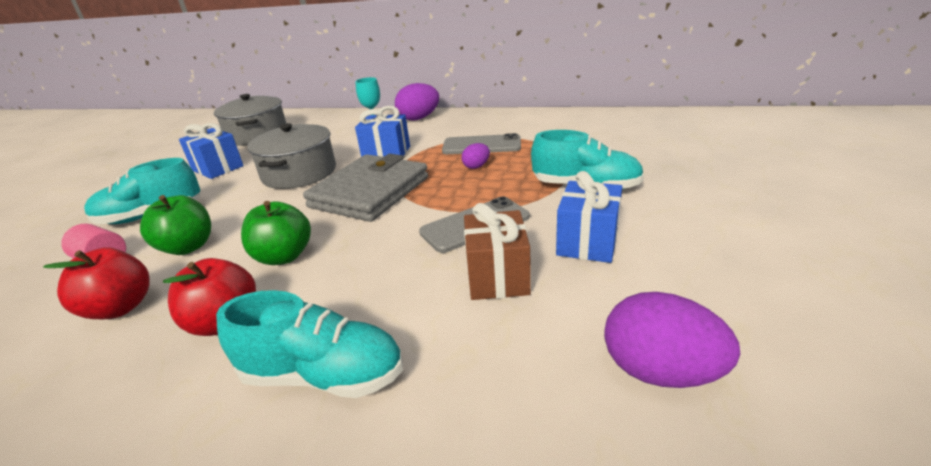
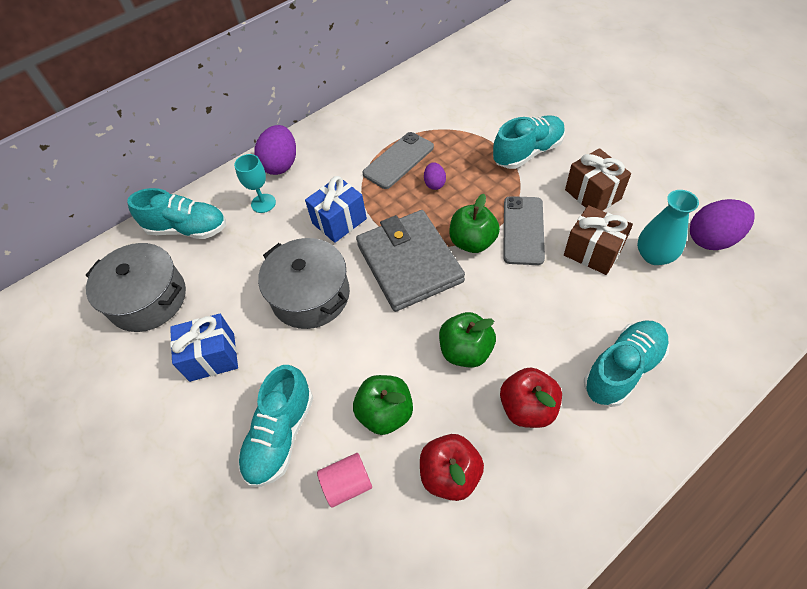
camera: 50 degrees left, 25 degrees up
blue gift [556,171,622,263] -> brown gift [565,148,631,211]
none -> turquoise shoe [127,188,226,239]
none -> green apple [449,194,500,253]
none -> turquoise vase [637,190,699,265]

